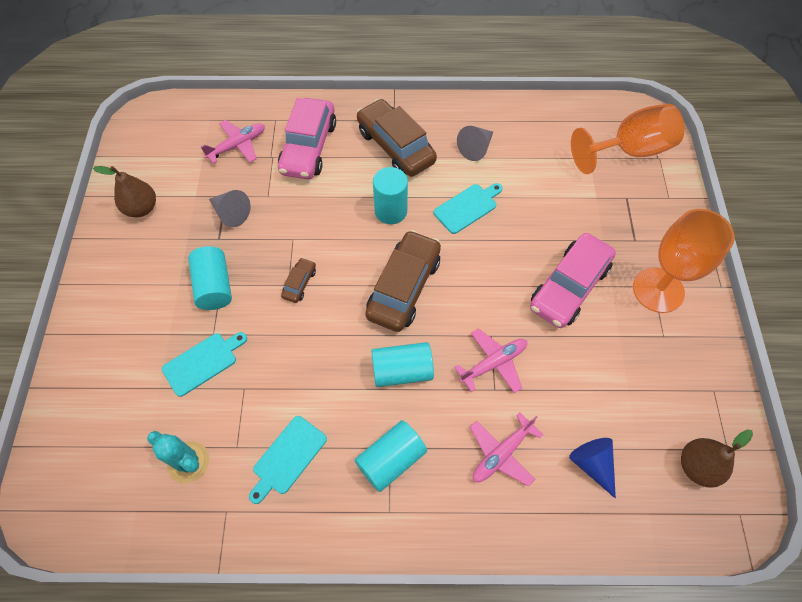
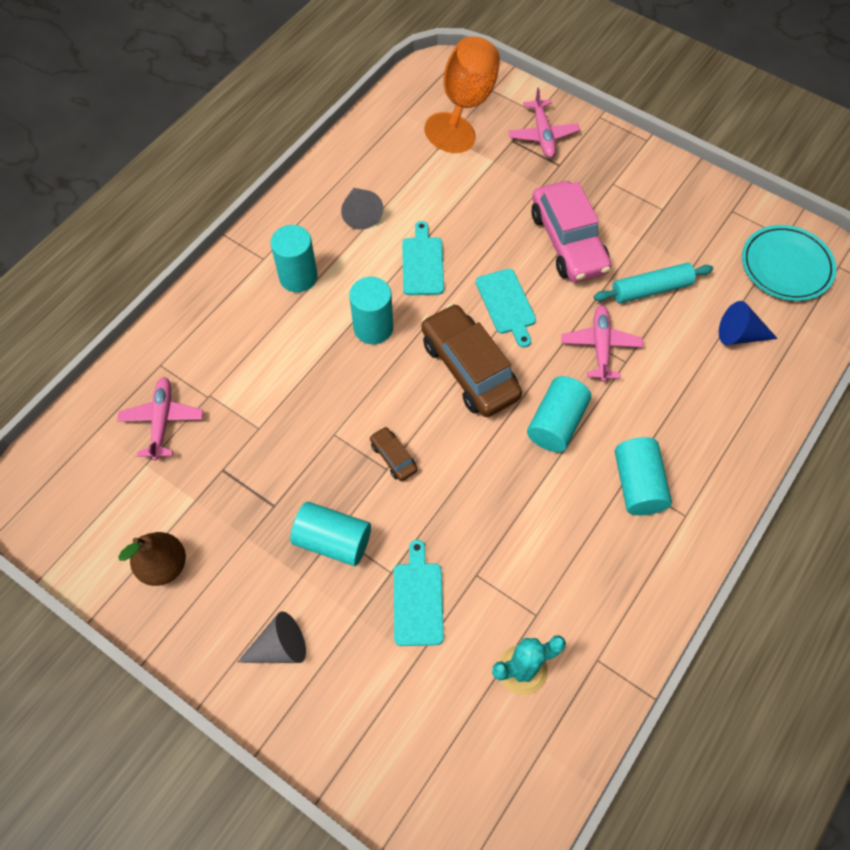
camera: 55 degrees left, 0 degrees up
grey cone [209,190,251,227] -> grey cone moved to [237,611,306,663]
turquoise cutting board [249,416,327,504] -> turquoise cutting board moved to [476,269,536,348]
pink car [278,98,336,179] -> none
brown car [357,99,437,177] -> turquoise cylinder [271,225,318,292]
pink plane [470,412,543,487] -> pink plane moved to [508,87,580,158]
orange goblet [633,209,735,313] -> none
brown pear [681,430,753,488] -> turquoise plate [742,225,836,301]
none -> turquoise rolling pin [594,263,713,303]

